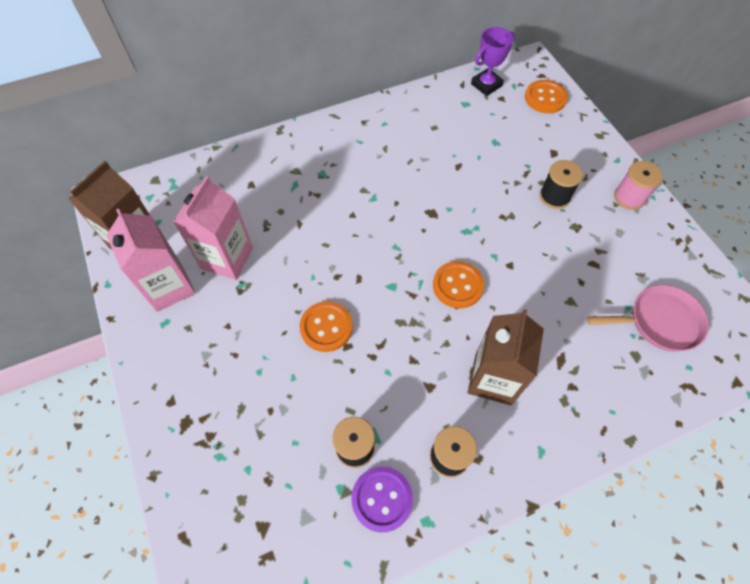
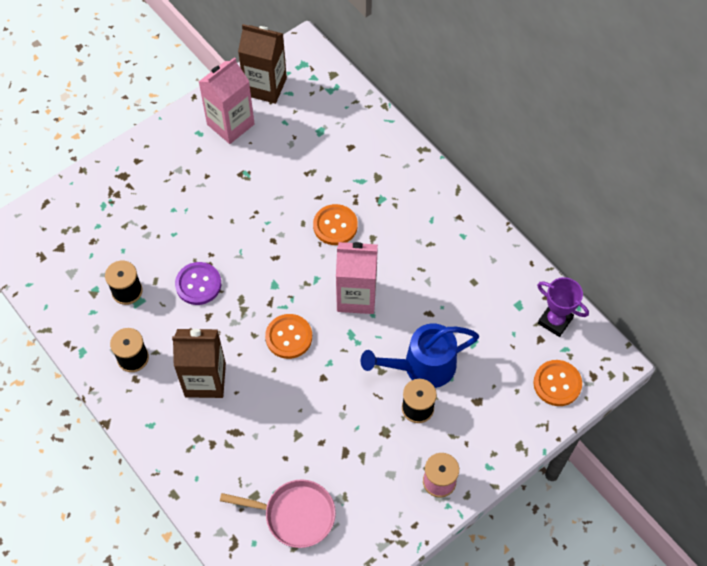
camera: 75 degrees right, 0 degrees up
pink carton [173,176,253,280] -> pink carton moved to [336,242,378,314]
orange button [300,301,353,352] -> orange button moved to [313,204,358,245]
purple button [352,466,413,532] -> purple button moved to [175,262,221,305]
pink pan [587,285,709,352] -> pink pan turned 60 degrees counterclockwise [220,480,336,548]
none -> blue watering can [361,323,479,388]

